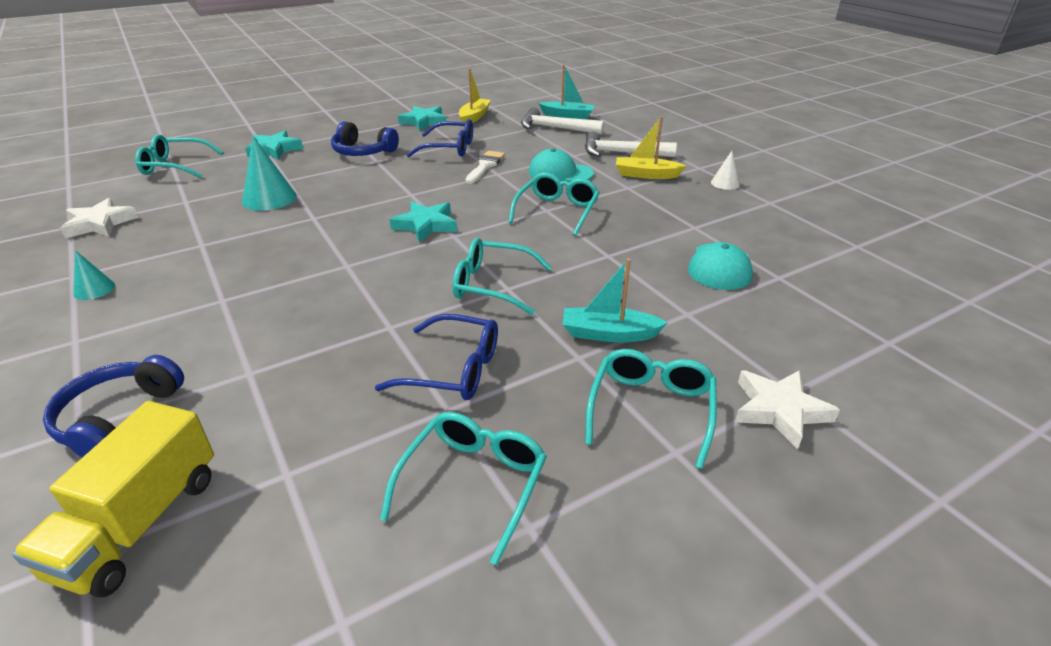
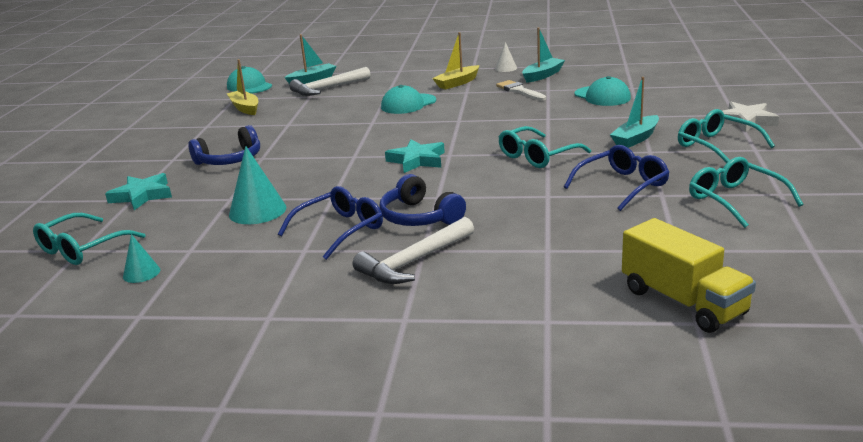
camera: 50 degrees left, 10 degrees down
blue headphones [43,355,184,457] -> blue headphones moved to [379,174,466,226]
white star [60,198,139,238] -> none
turquoise cone [73,250,115,300] -> turquoise cone moved to [123,234,160,283]
turquoise star [398,106,447,131] -> none
blue glasses [407,119,473,157] -> blue glasses moved to [278,186,383,260]
white brush [466,151,505,184] -> white brush moved to [496,80,546,101]
turquoise glasses [508,173,600,236] -> none
white hammer [585,131,677,157] -> white hammer moved to [353,217,474,284]
none -> turquoise cap [227,66,272,94]
none -> turquoise boat [522,28,565,83]

